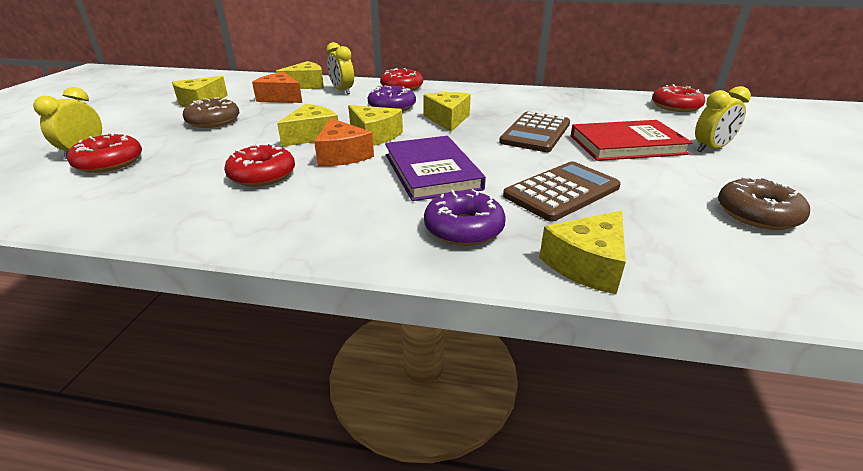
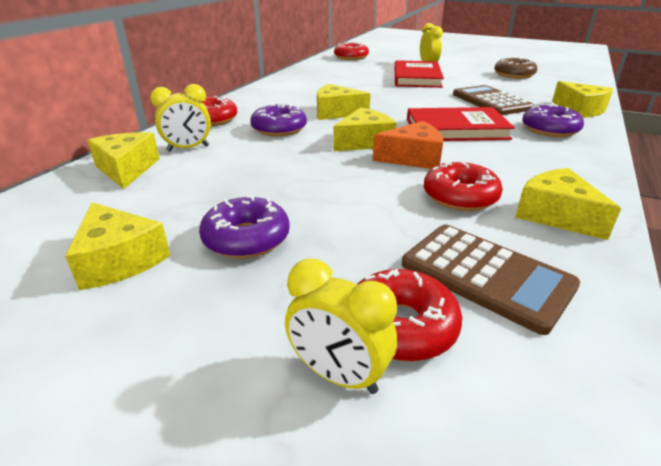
camera: 75 degrees left, 0 degrees up
brown donut [183,97,239,128] -> purple donut [199,195,290,258]
orange cheese [252,72,302,103] -> none
yellow cheese [277,104,338,147] -> yellow cheese moved to [515,168,621,240]
purple book [385,136,486,201] -> red book [407,107,515,141]
brown calculator [499,112,570,152] -> brown calculator moved to [402,224,580,335]

